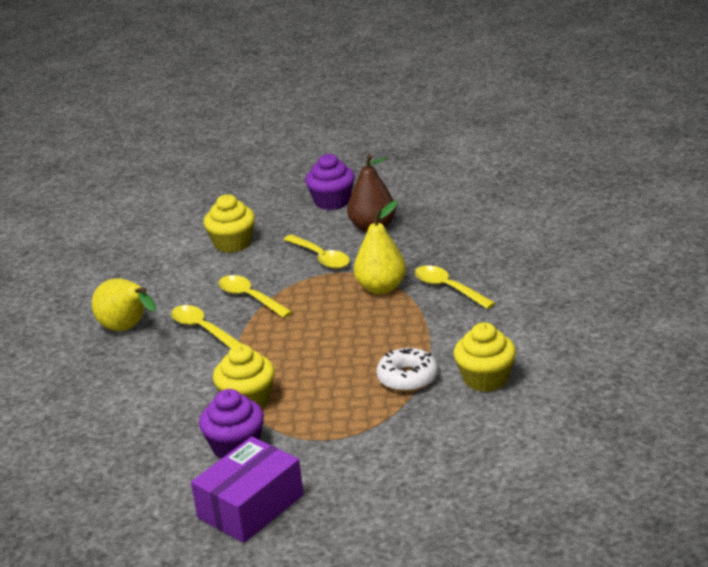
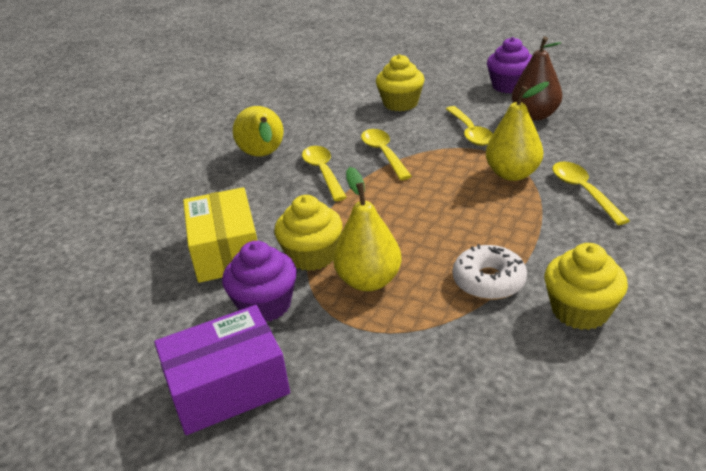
camera: 25 degrees right, 5 degrees up
none -> yellow box [183,187,257,283]
none -> yellow pear [333,167,402,291]

